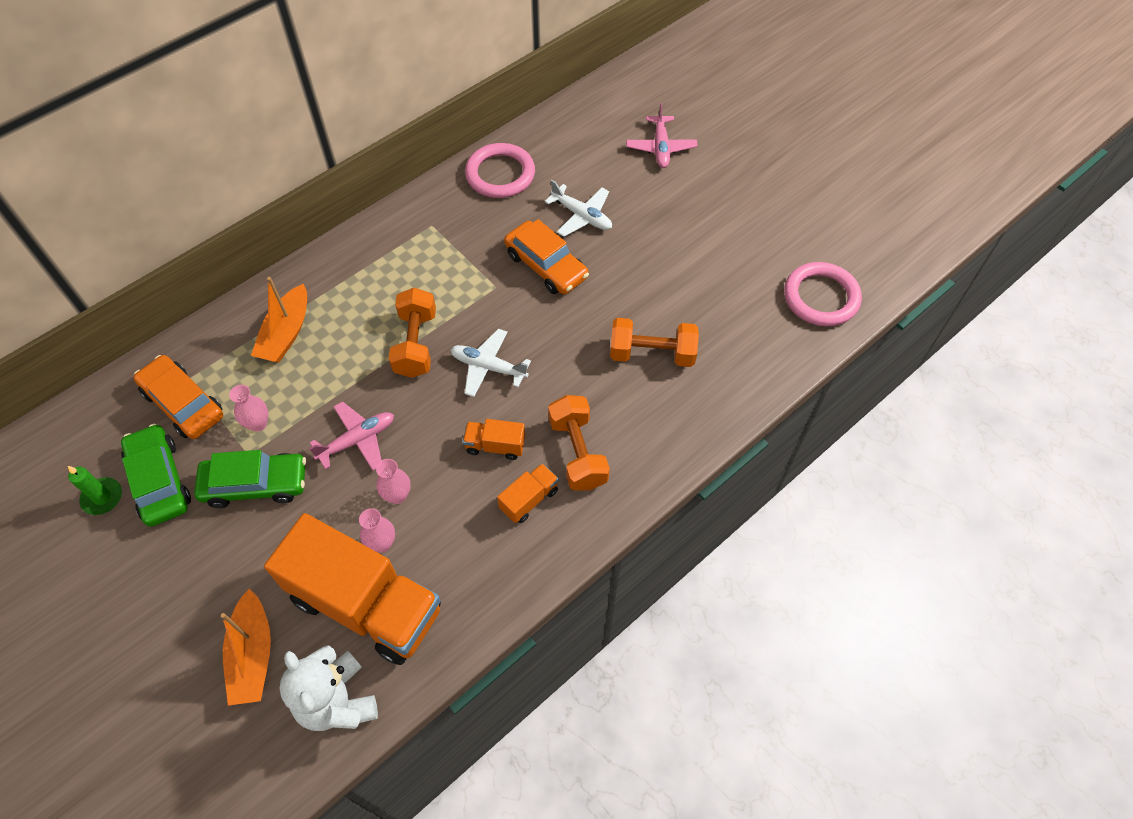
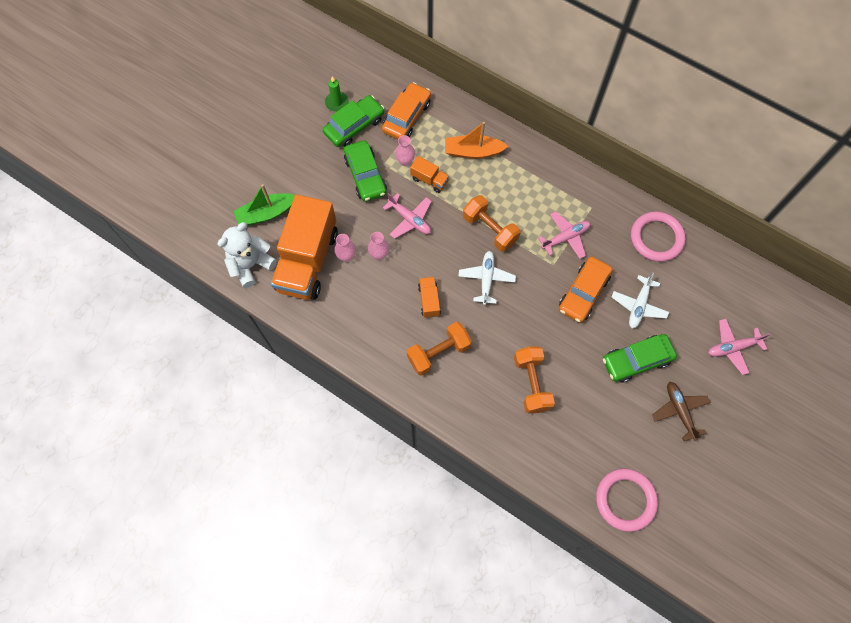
camera: 75 degrees right, 10 degrees up
orange boat [221,589,271,706] -> green boat [233,184,295,226]
orange dumbbell [389,288,436,378] -> orange dumbbell turned 60 degrees clockwise [463,195,521,252]
orange truck [497,463,559,523] -> orange truck moved to [410,156,449,193]
none -> pink plane [538,211,590,259]
none -> green car [603,334,677,383]
none -> brown plane [652,381,711,441]

